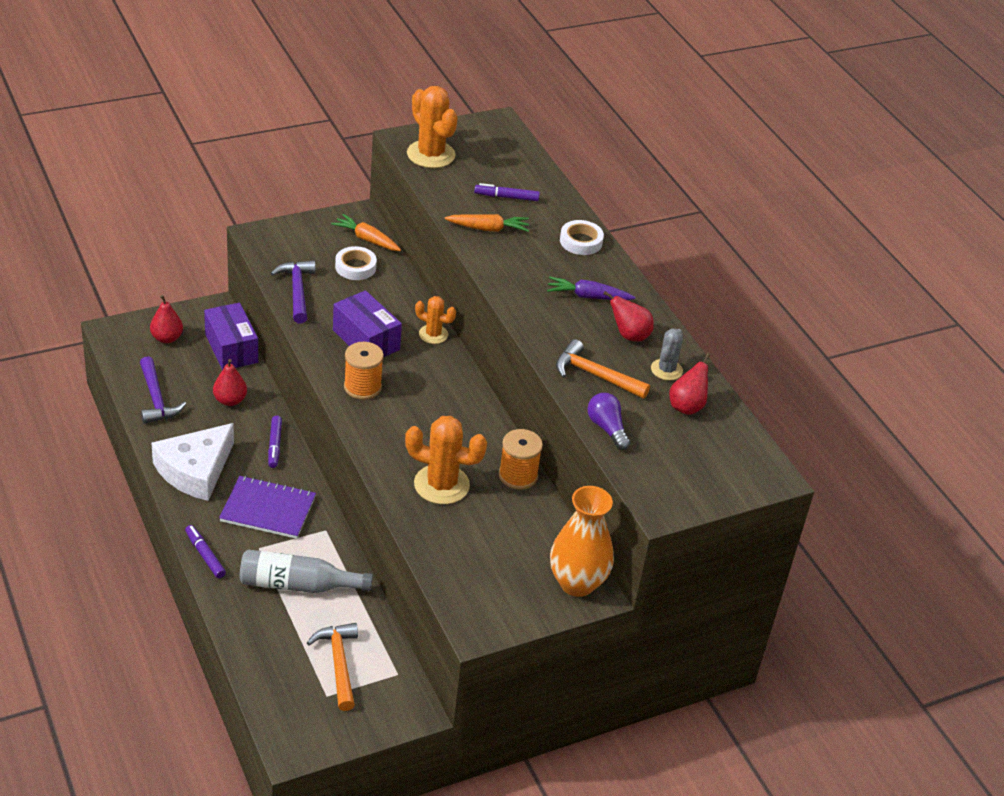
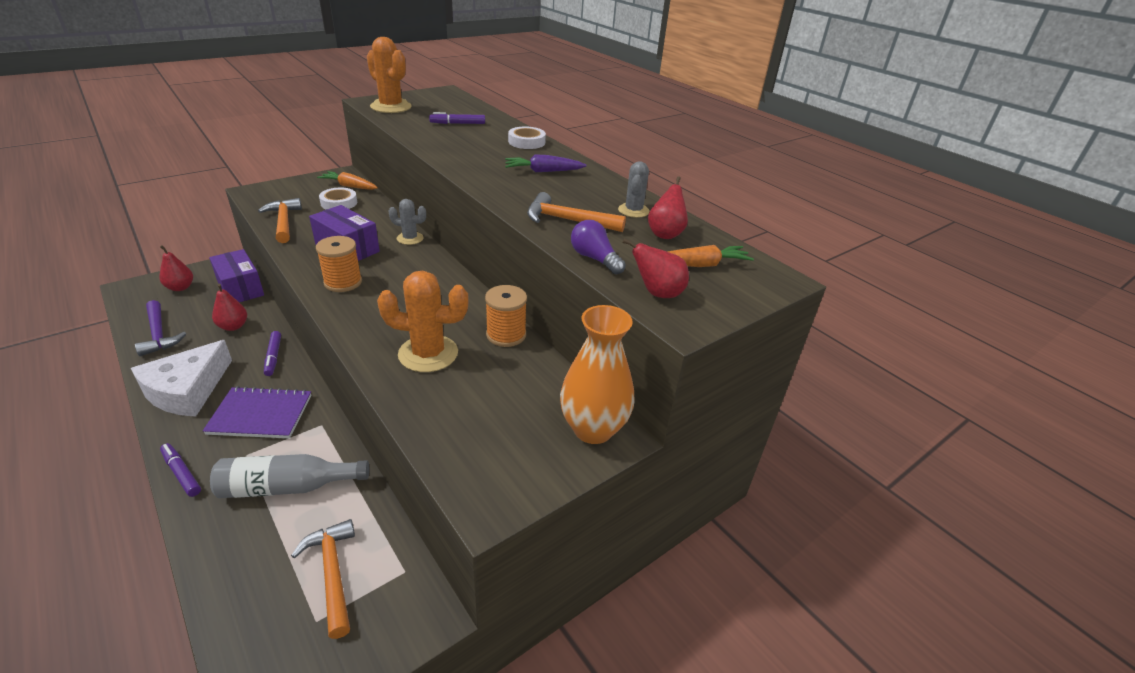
camera: 10 degrees left, 5 degrees down
purple hammer [271,260,316,324] -> orange hammer [258,198,302,243]
orange cactus [415,296,456,344] -> grey cactus [389,199,426,245]
orange carrot [445,214,529,232] -> orange carrot moved to [667,245,754,267]
red pear [603,291,654,342] -> red pear moved to [622,239,689,298]

